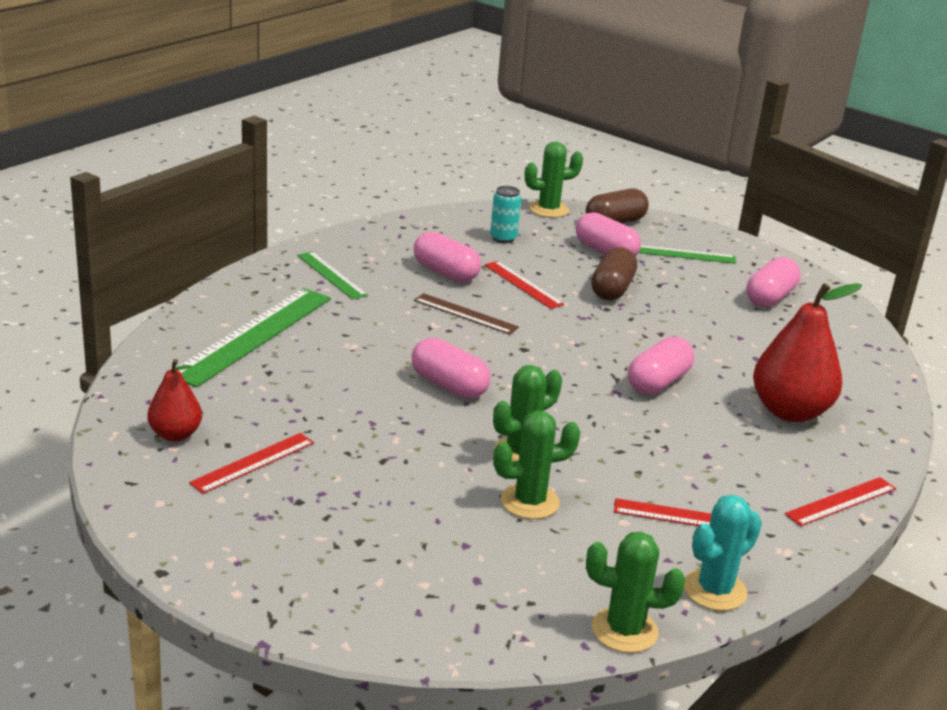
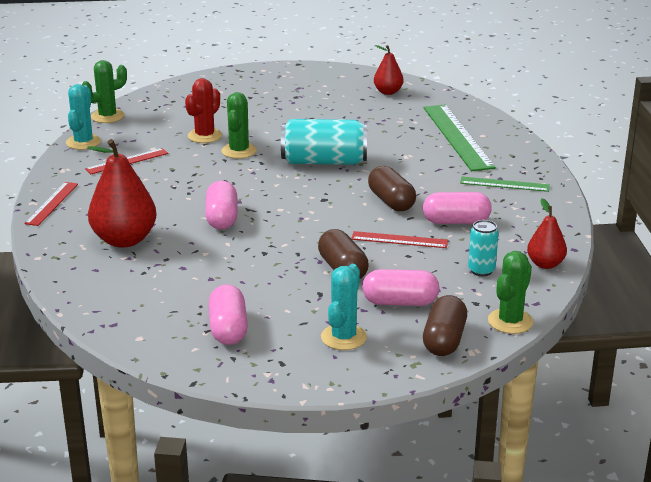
camera: 140 degrees right, 0 degrees up
red ruler [189,433,314,494] -> none
pink capsule [412,338,491,399] -> turquoise can [281,119,367,165]
brown ruler [414,293,519,335] -> brown capsule [368,166,416,211]
green cactus [493,411,580,519] -> red cactus [185,78,222,143]
green ruler [638,245,736,264] -> turquoise cactus [321,264,367,350]
none -> red pear [527,198,567,269]

